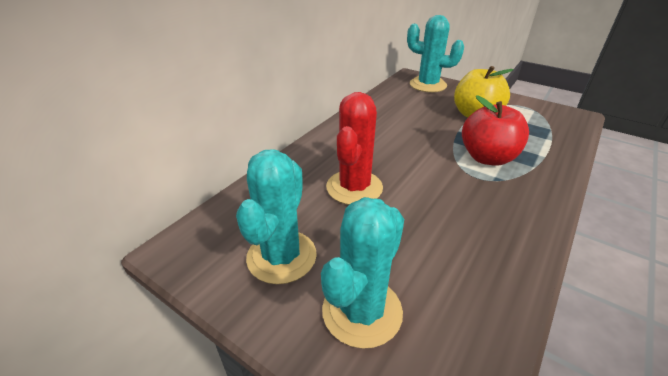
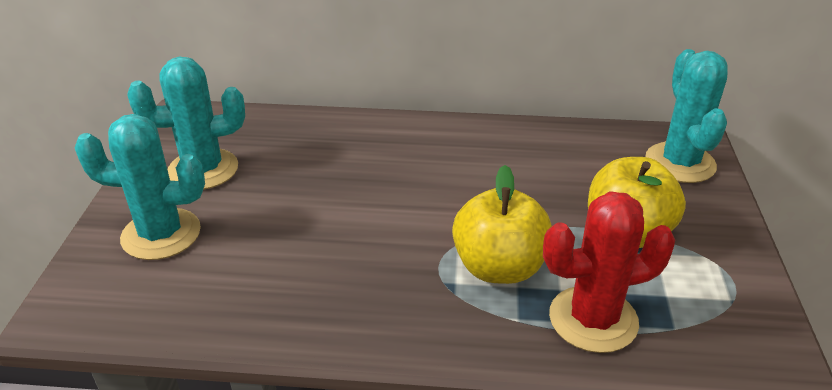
camera: 60 degrees right, 0 degrees up
red cactus [326,92,383,205] -> red cactus moved to [543,191,675,353]
red apple [462,95,529,166] -> yellow apple [452,165,552,284]

